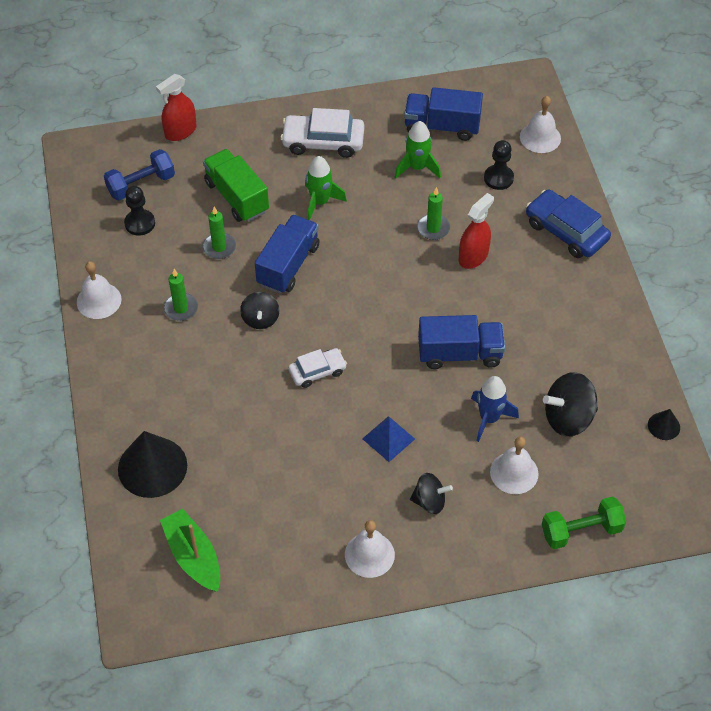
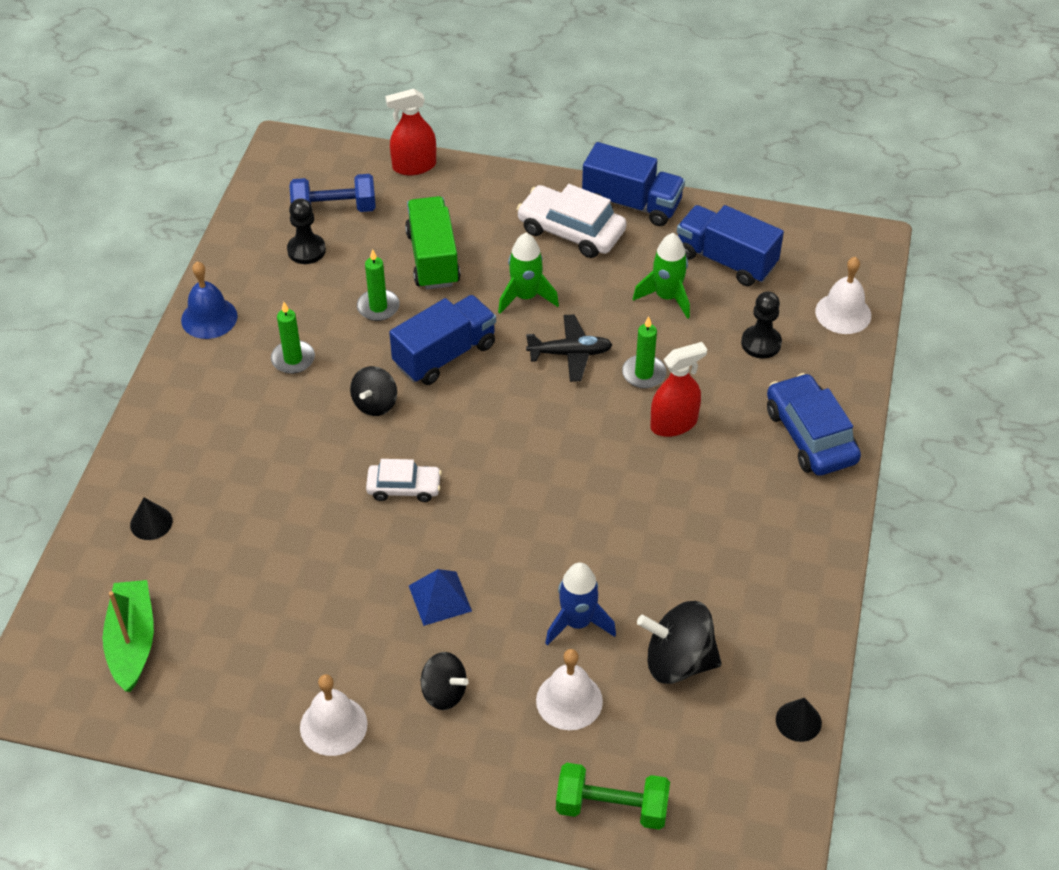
camera: 25 degrees right, 5 degrees down
white bell [77,261,122,319] -> blue bell [181,261,238,339]
black cone [118,431,187,498] -> black cone [130,498,173,540], size x0.48
blue truck [418,315,505,369] -> blue truck moved to [582,142,685,226]
none -> black plane [526,314,612,382]

